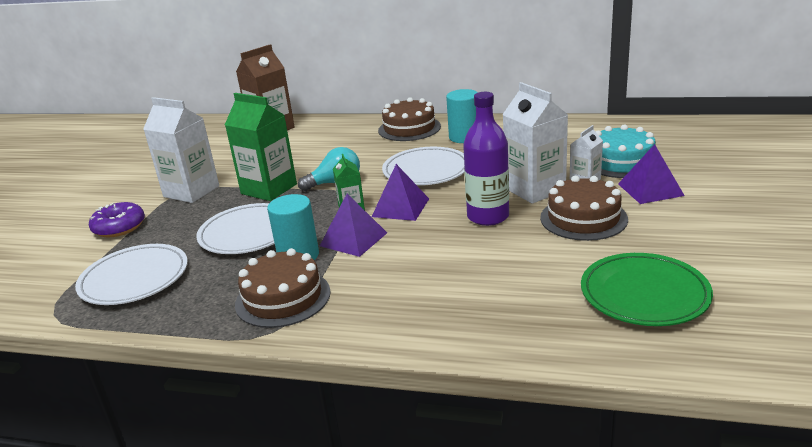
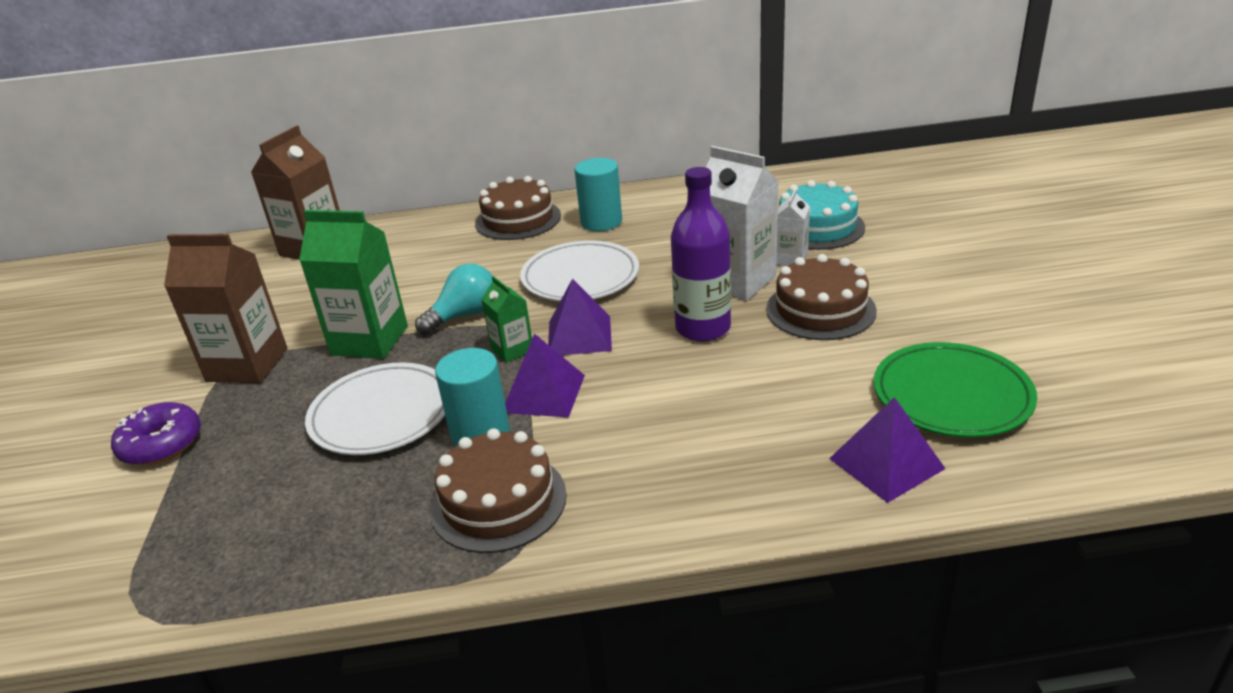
camera: 20 degrees left, 5 degrees up
white plate [75,244,188,305] -> none
white carton [143,97,219,203] -> brown carton [164,234,287,383]
purple pyramid [618,144,685,204] -> purple pyramid moved to [829,397,946,503]

